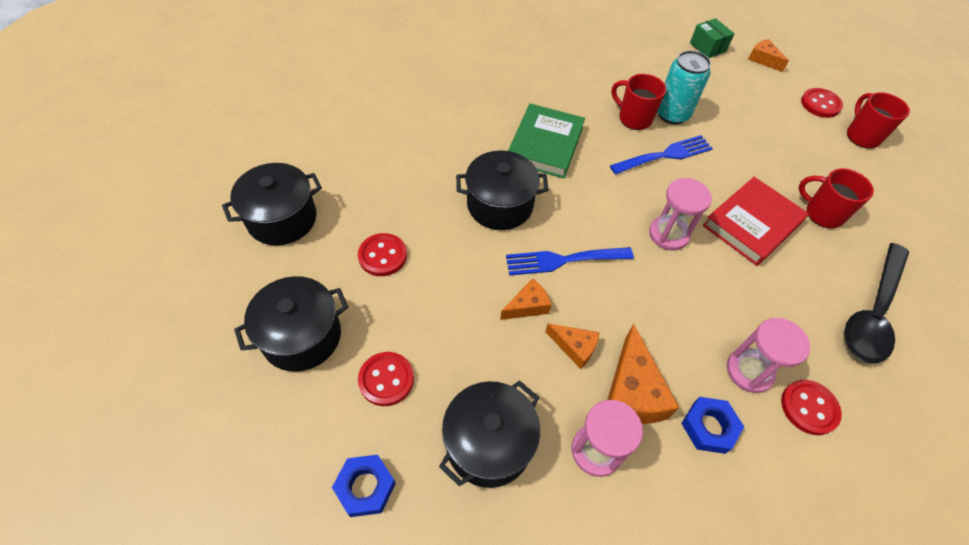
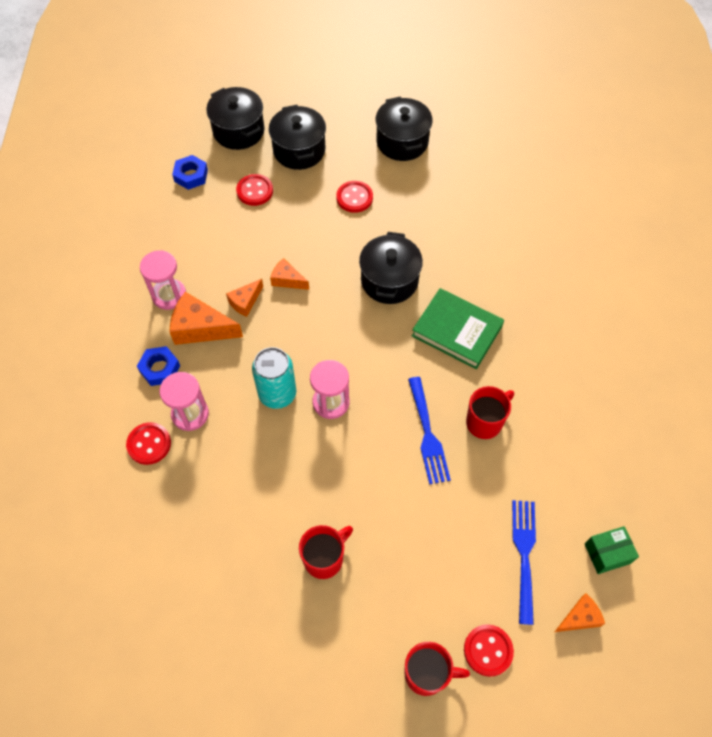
camera: 105 degrees right, 5 degrees up
black pot [439,380,540,488] -> black pot moved to [206,87,265,150]
orange cheese [500,278,551,320] -> orange cheese turned 135 degrees clockwise [270,258,309,290]
blue fork [506,247,634,276] -> blue fork moved to [512,500,536,625]
turquoise can [657,50,711,124] -> turquoise can moved to [252,347,296,409]
red book [703,177,809,266] -> none
black spoon [844,243,909,364] -> none

